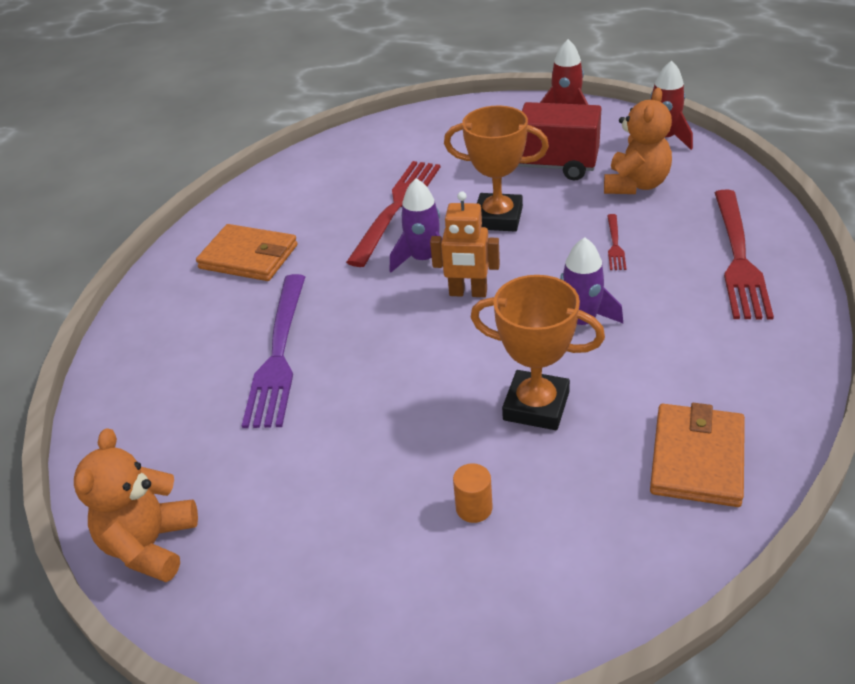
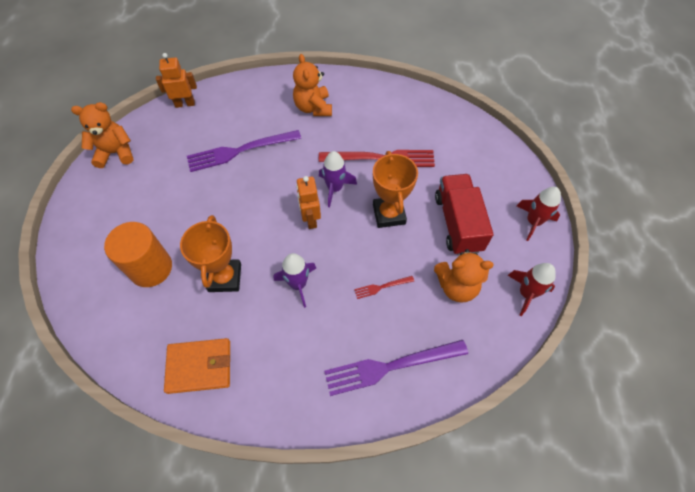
camera: 65 degrees right, 20 degrees up
orange wallet [196,224,298,281] -> orange teddy bear [293,54,332,116]
orange cylinder [453,463,493,523] -> orange cylinder [104,222,172,287], size x2.35
red fork [715,190,774,320] -> purple fork [324,340,468,396]
none -> orange robot [156,53,197,108]

